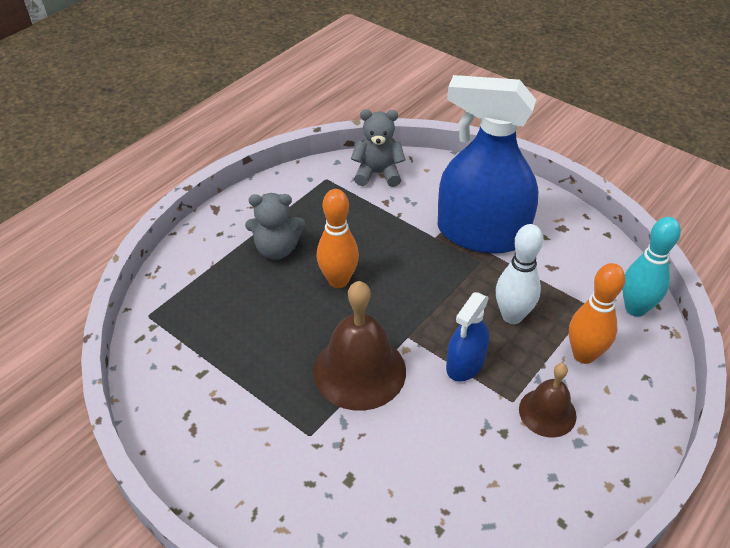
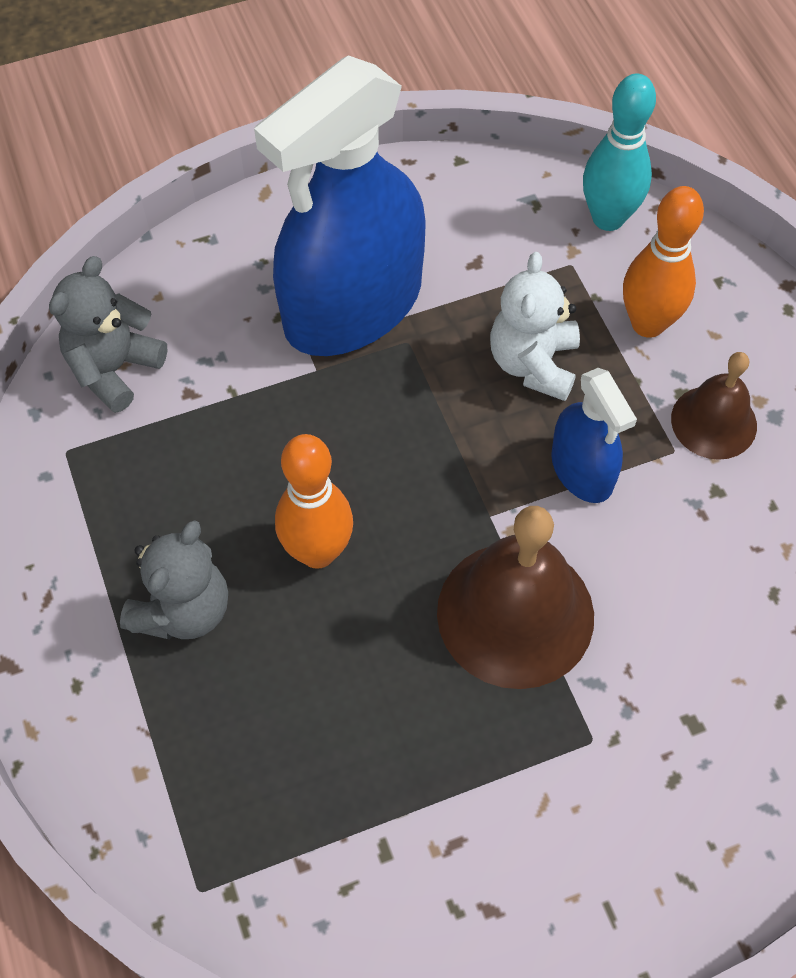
camera: 60 degrees left, 15 degrees up
white bowling pin [496,224,543,324] -> white teddy bear [490,252,580,401]

